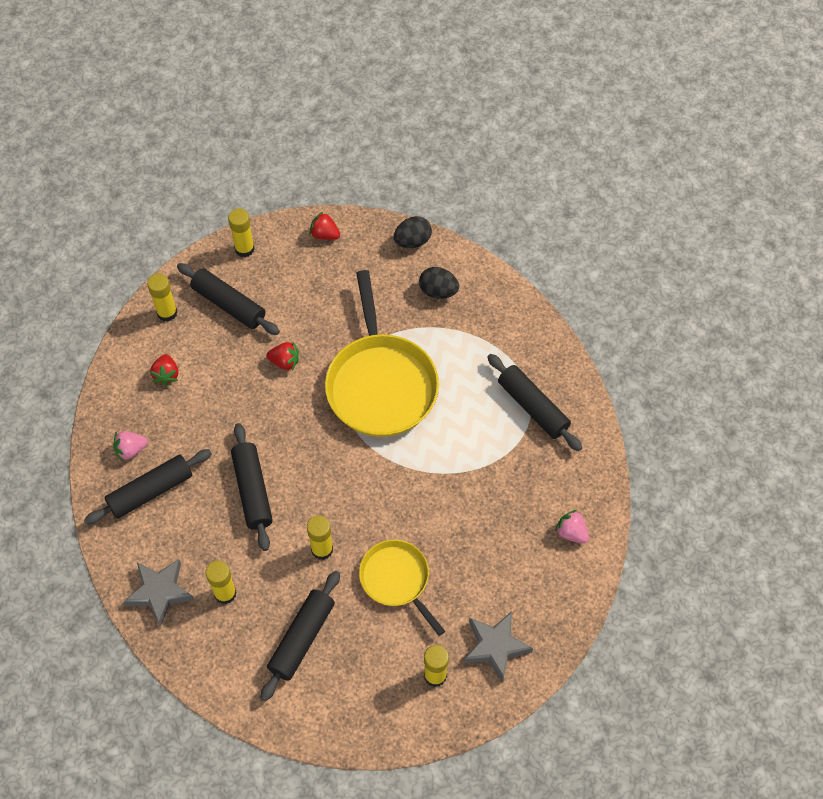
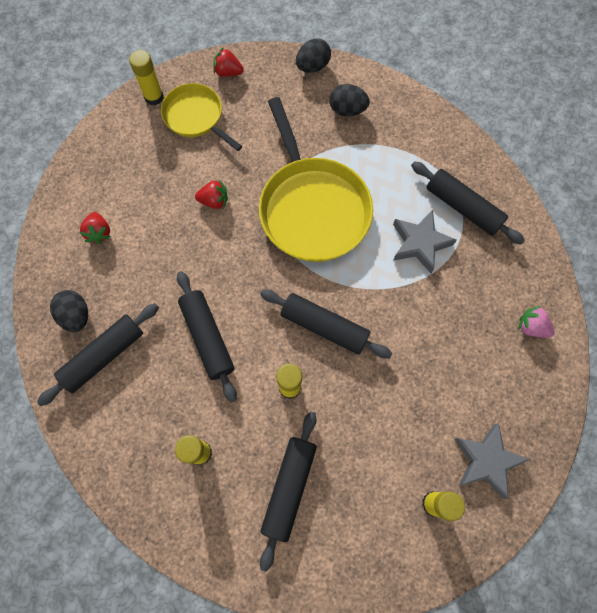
camera: 10 degrees left, 10 degrees up
pink strawberry [114,431,148,462] -> black egg [50,290,88,332]
grey star [123,559,195,627] -> grey star moved to [393,210,457,273]
yellow glue stick [147,274,177,322] -> none
black rolling pin [177,263,280,335] -> black rolling pin moved to [260,290,392,358]
yellow pan [359,540,445,636] -> yellow pan moved to [161,83,242,151]

